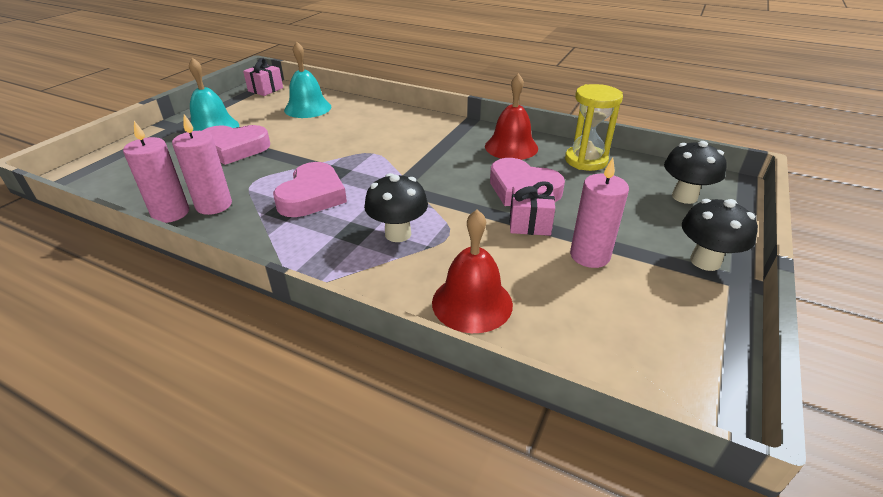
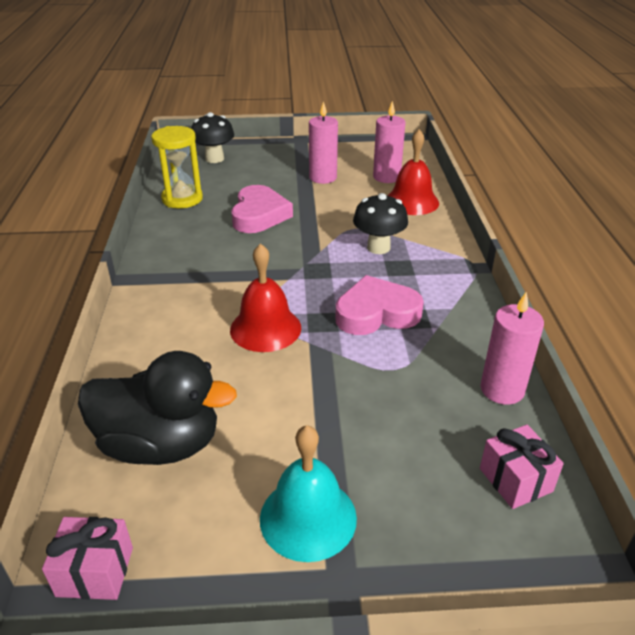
camera: 120 degrees left, 0 degrees up
pink candle [172,114,232,215] -> pink candle moved to [373,101,406,183]
pink heart [202,125,270,165] -> none
turquoise bell [284,42,331,118] -> black duck [78,351,237,465]
red bell [485,73,538,160] -> red bell moved to [230,243,301,352]
pink gift [510,181,555,236] -> pink gift moved to [480,425,564,509]
black mushroom [682,199,758,271] -> none

